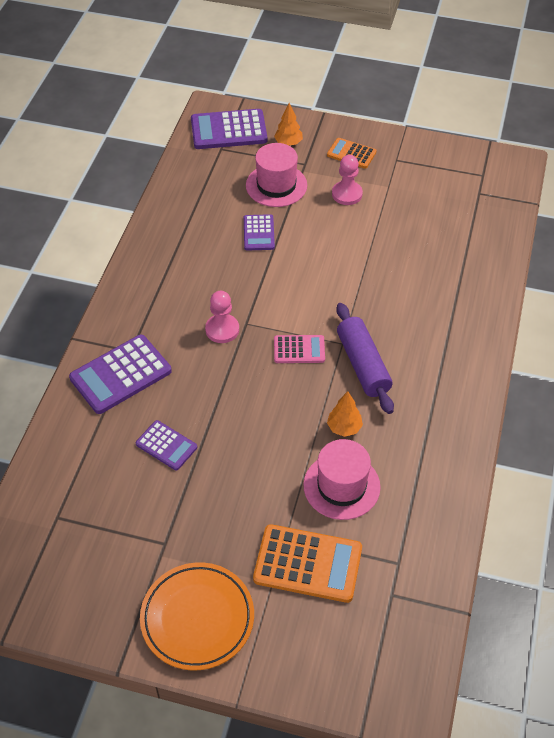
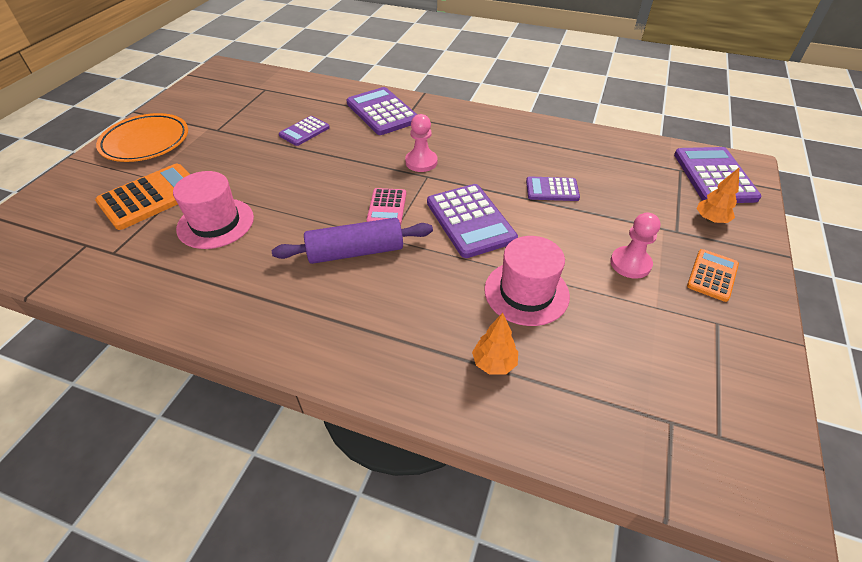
camera: 95 degrees right, 5 degrees down
pink hat [246,143,307,207] -> pink hat moved to [484,236,570,326]
orange calculator [253,524,362,603] -> orange calculator turned 150 degrees counterclockwise [95,164,190,230]
orange tree [327,391,363,437] -> orange tree moved to [472,313,518,375]
none -> purple calculator [427,184,518,258]

